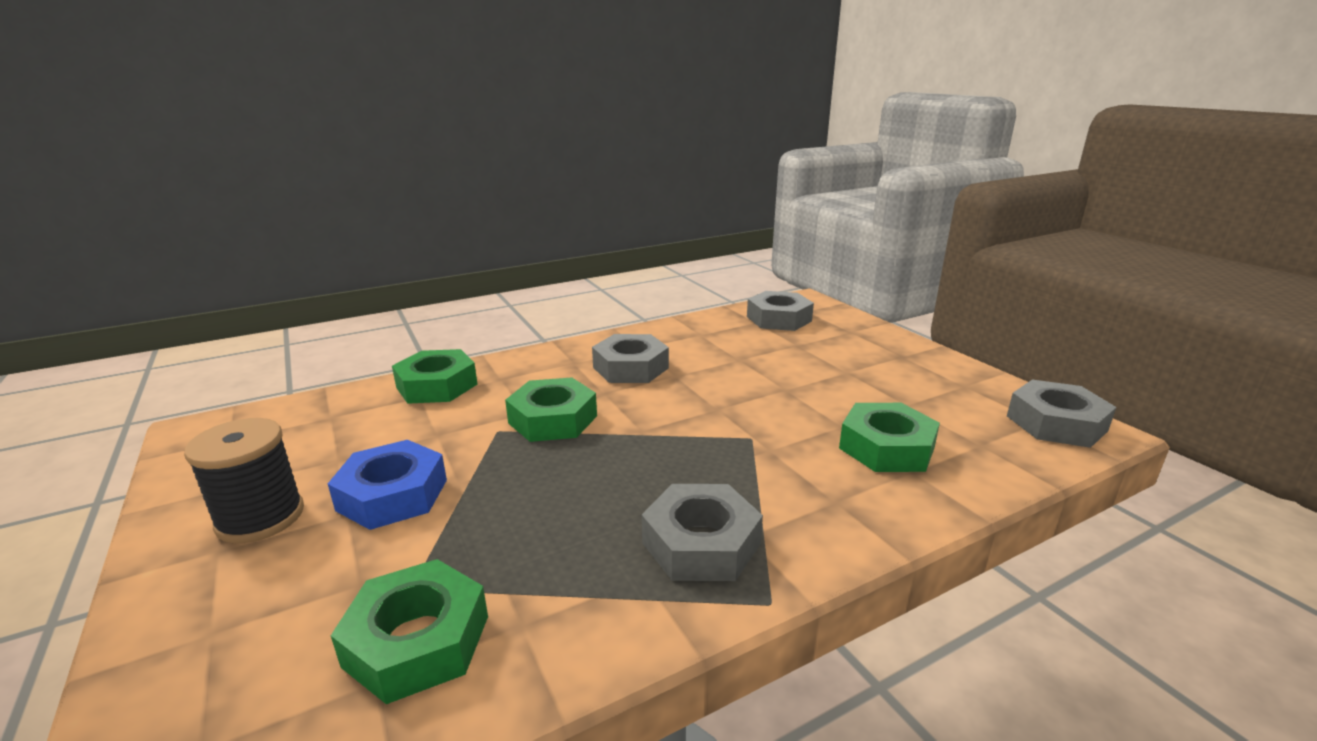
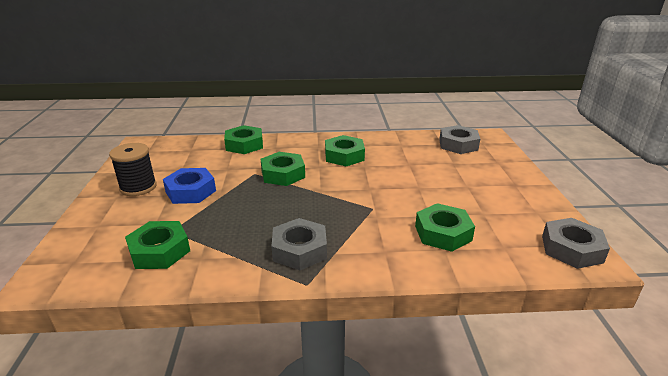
camera: 25 degrees right, 5 degrees up
grey nut [592,334,669,383] -> green nut [325,135,365,166]

